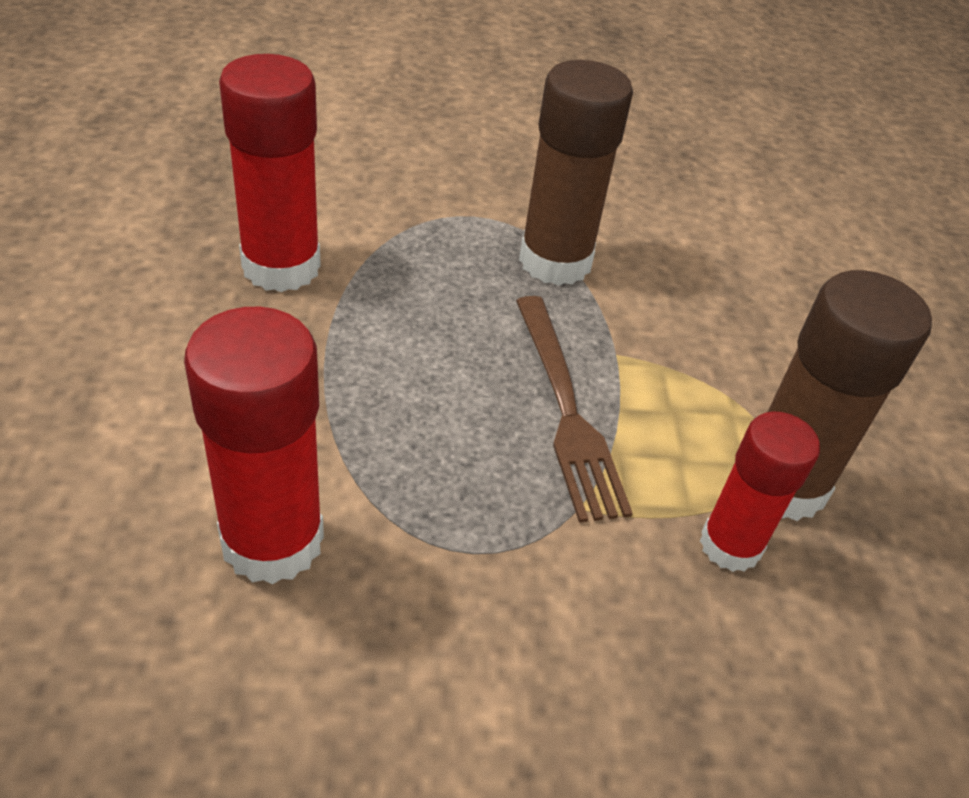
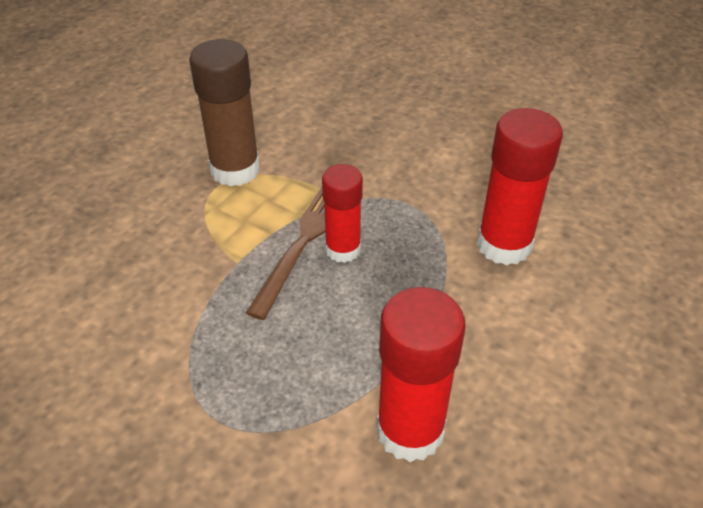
camera: 140 degrees left, 0 degrees up
brown glue stick [519,60,633,286] -> none
red glue stick [700,412,820,572] -> red glue stick moved to [322,164,363,263]

